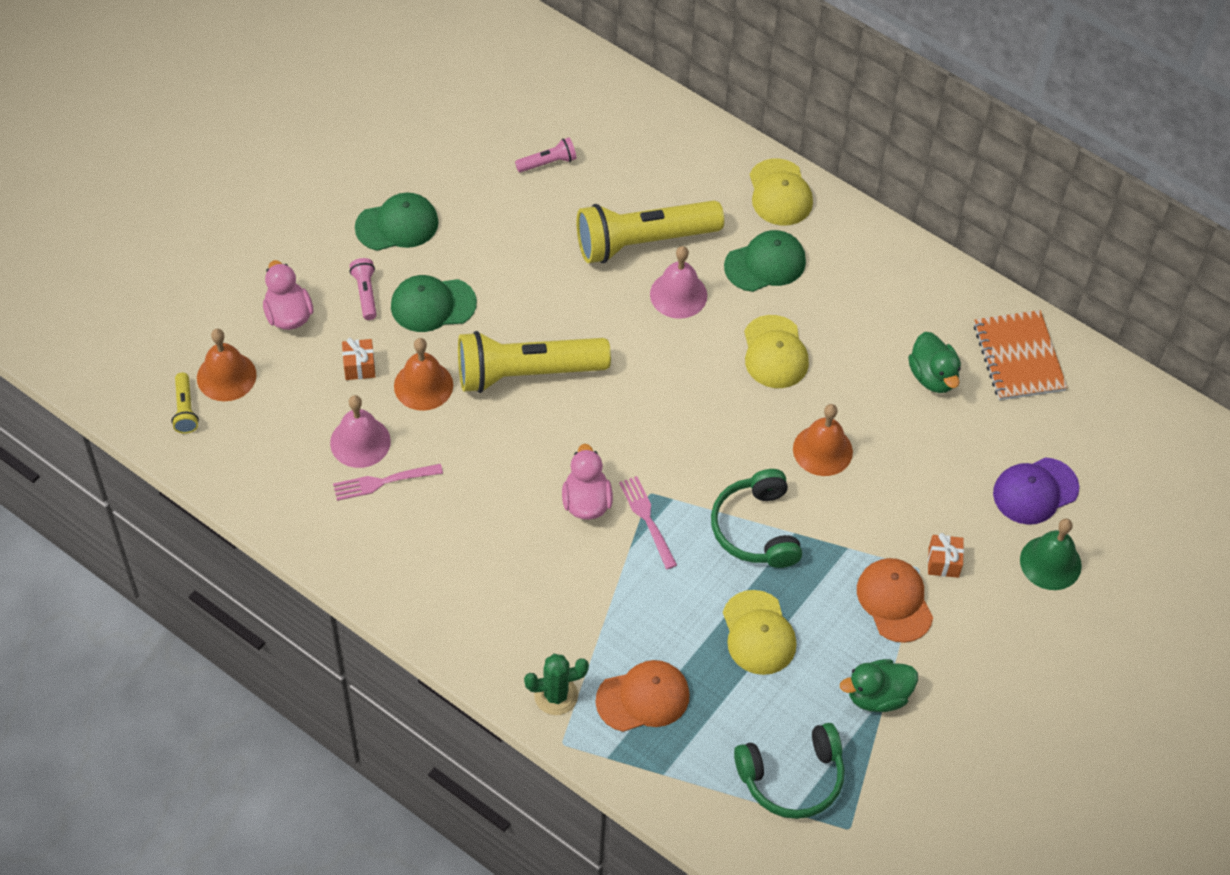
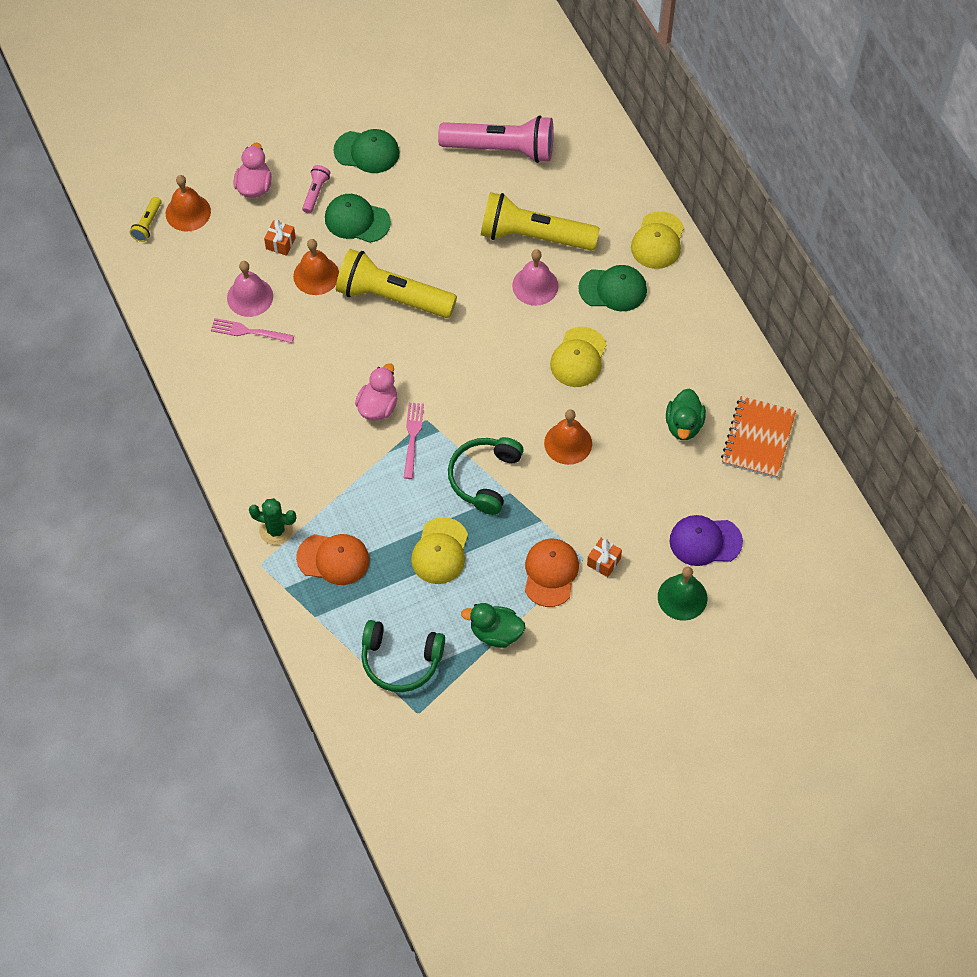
camera: 30 degrees right, 5 degrees up
pink flashlight [515,138,576,173] -> pink flashlight [438,115,553,163], size x2.35

